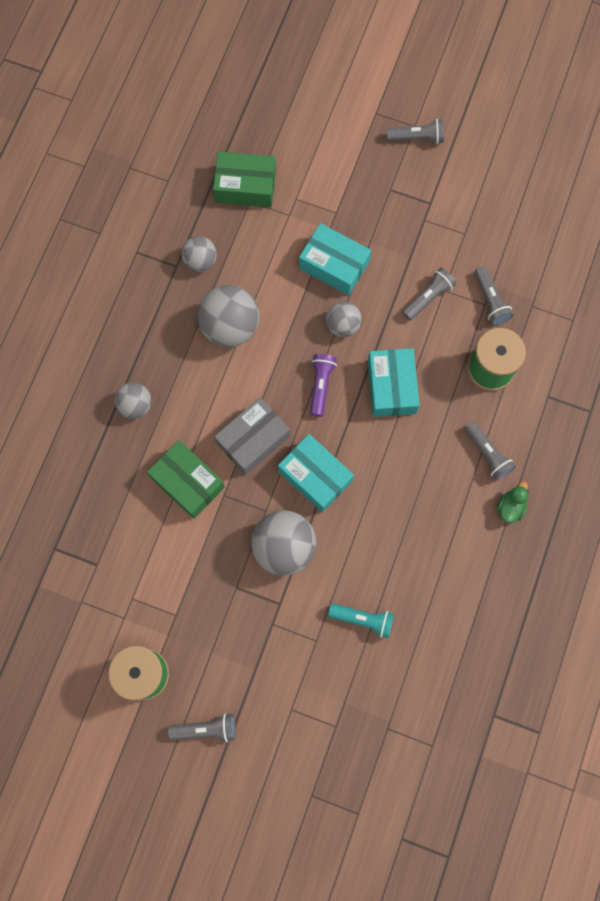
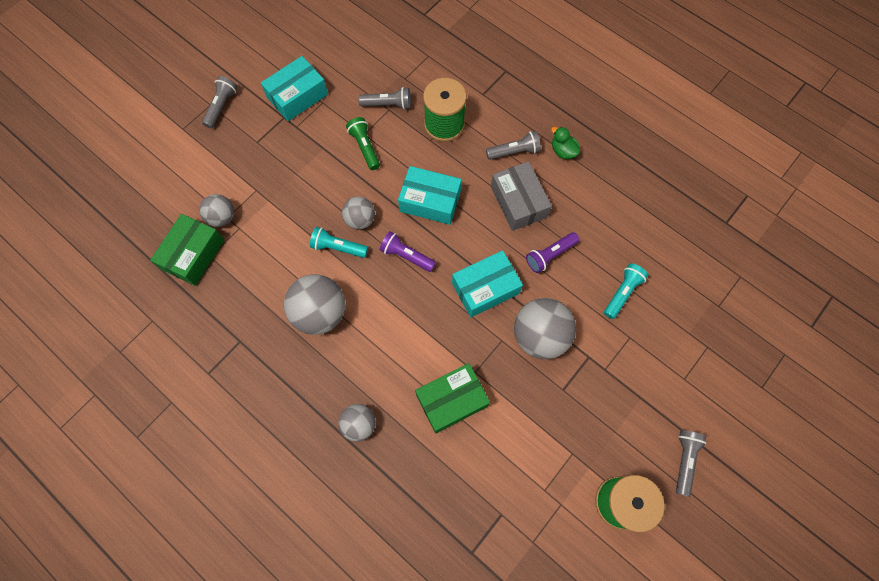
camera: 70 degrees left, 5 degrees down
grey ball [181,236,217,272] -> grey ball moved to [199,194,234,227]
grey box [214,397,290,475] -> grey box moved to [491,161,552,231]
turquoise box [299,223,371,295] -> turquoise box moved to [261,56,328,121]
grey flashlight [402,268,456,321] -> green flashlight [346,117,380,170]
none -> turquoise flashlight [310,227,368,258]
none -> purple flashlight [526,232,579,273]

